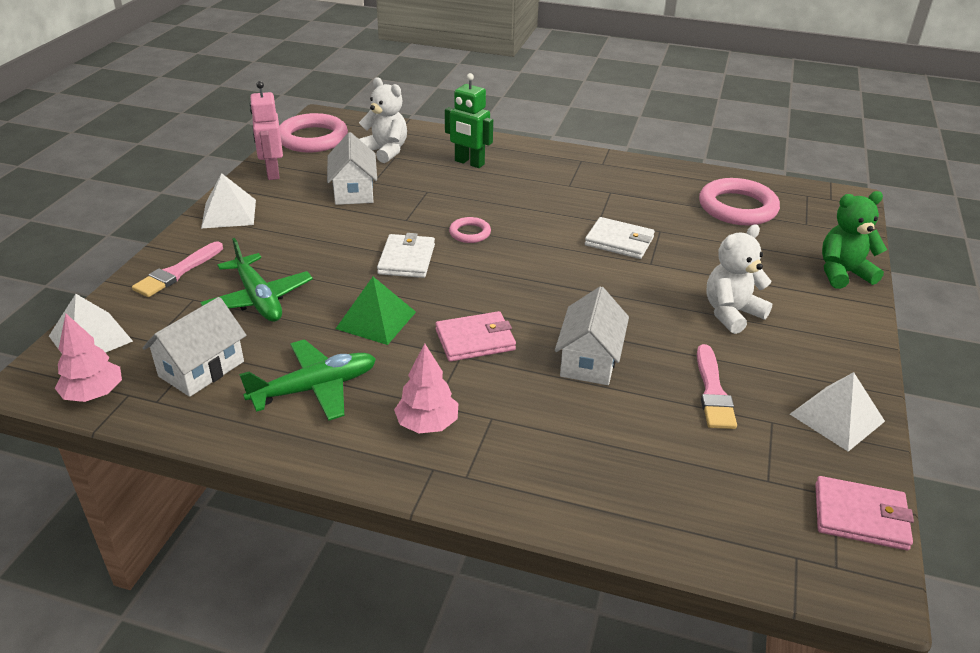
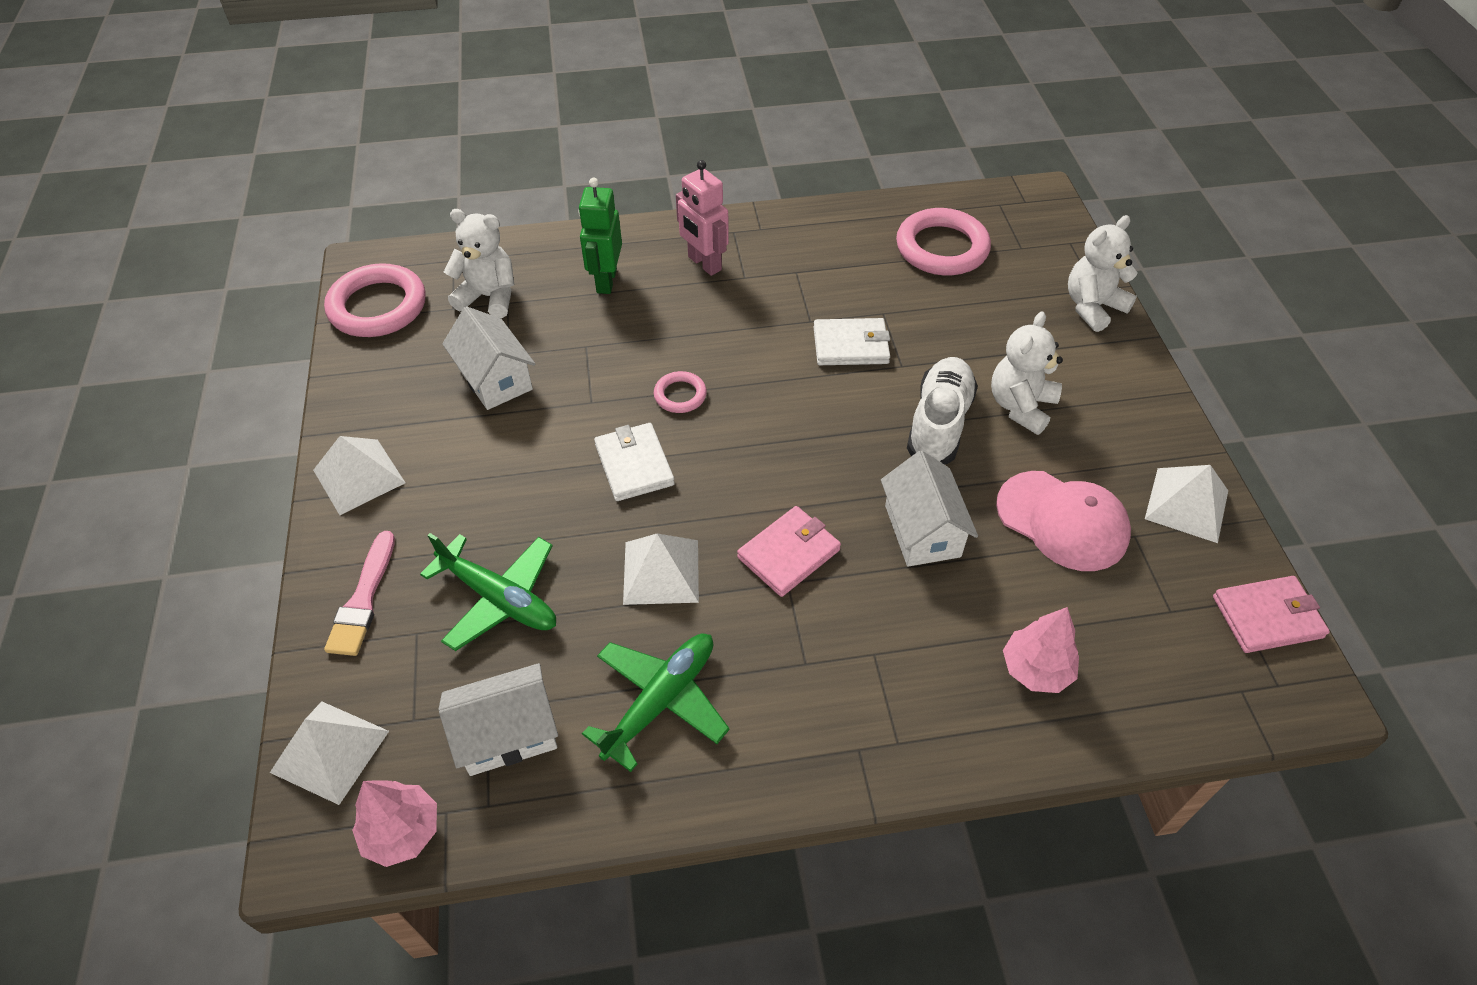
camera: 25 degrees left, 15 degrees up
white house [142,297,247,397] -> white house turned 60 degrees clockwise [438,663,558,776]
pink robot [250,81,283,180] -> pink robot moved to [676,160,729,276]
green pyramid [335,277,416,345] -> white pyramid [623,533,699,605]
pink tree [394,344,458,433] -> pink tree moved to [1003,607,1079,693]
green robot [445,73,493,168] -> green robot turned 90 degrees clockwise [578,178,622,294]
pink brush [697,344,737,429] -> pink cap [996,471,1131,571]
green teddy bear [822,191,887,289] -> white teddy bear [1068,215,1137,332]
none -> white shoe [907,357,978,465]

